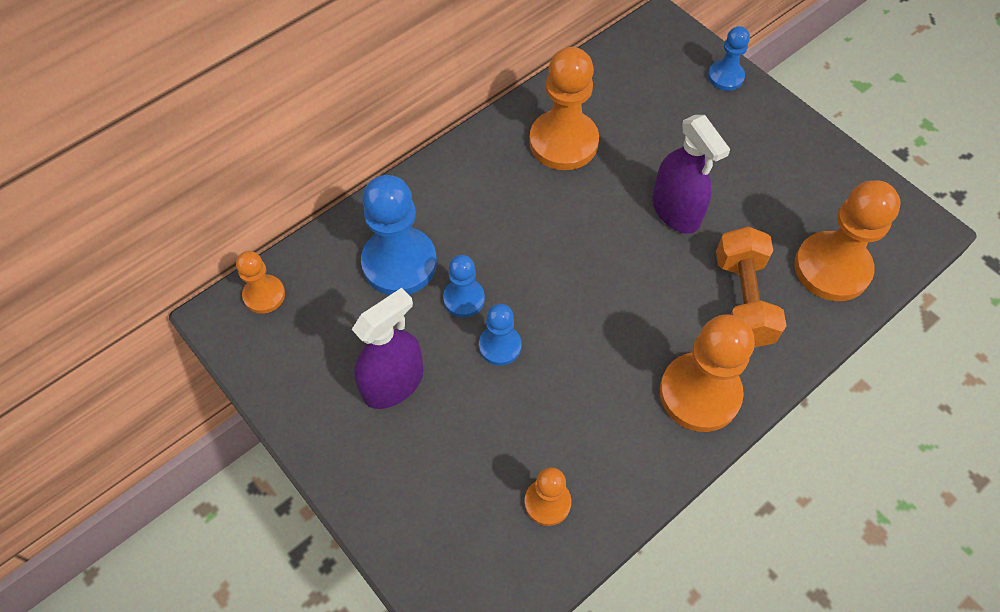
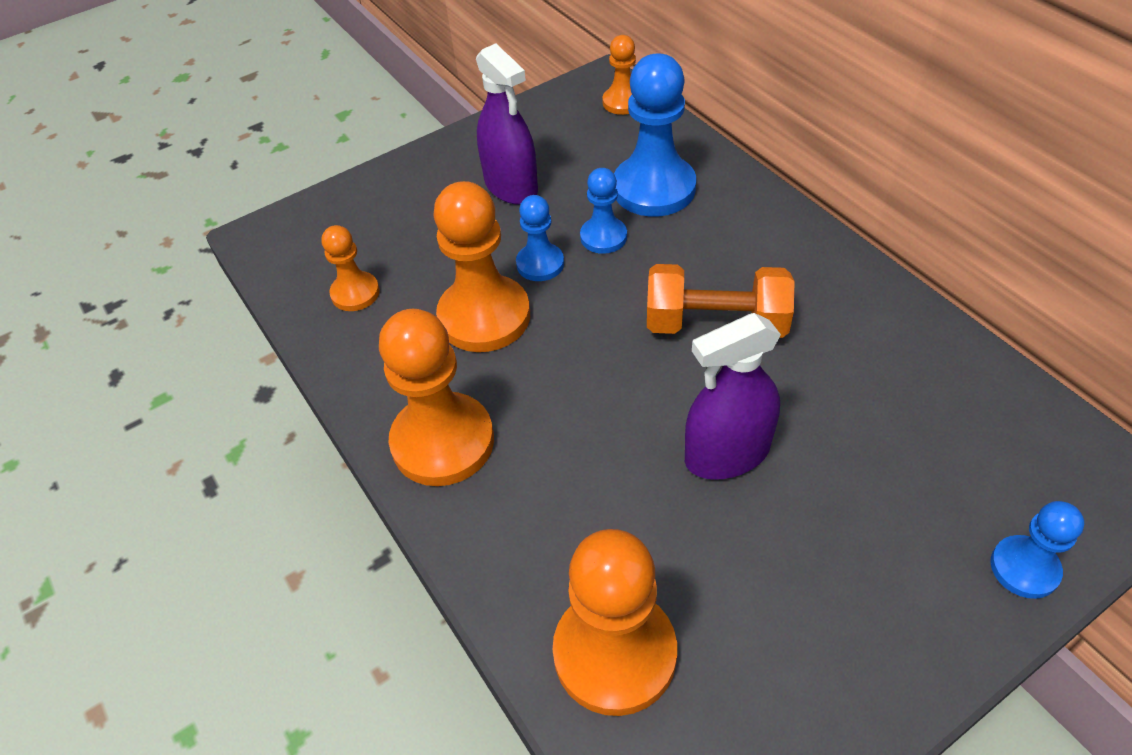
camera: 100 degrees right, 10 degrees down
orange pawn [529,47,599,170] -> orange pawn moved to [433,181,530,352]
orange dumbbell [716,227,786,348] -> orange dumbbell moved to [647,264,795,338]

